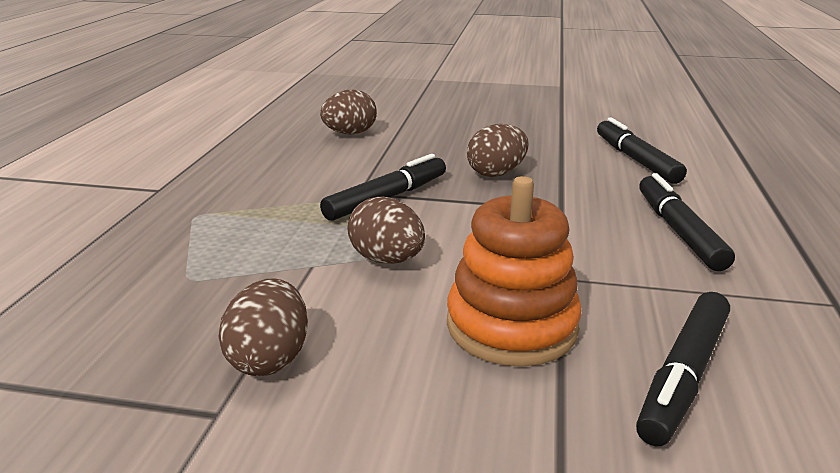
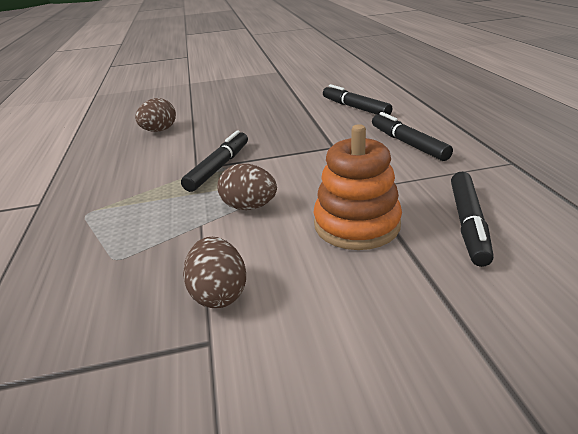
camera: 20 degrees left, 5 degrees up
brown egg [467,124,529,177] -> none

